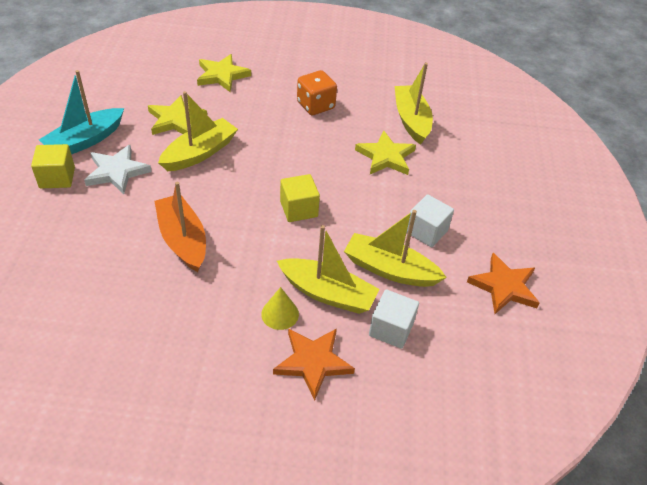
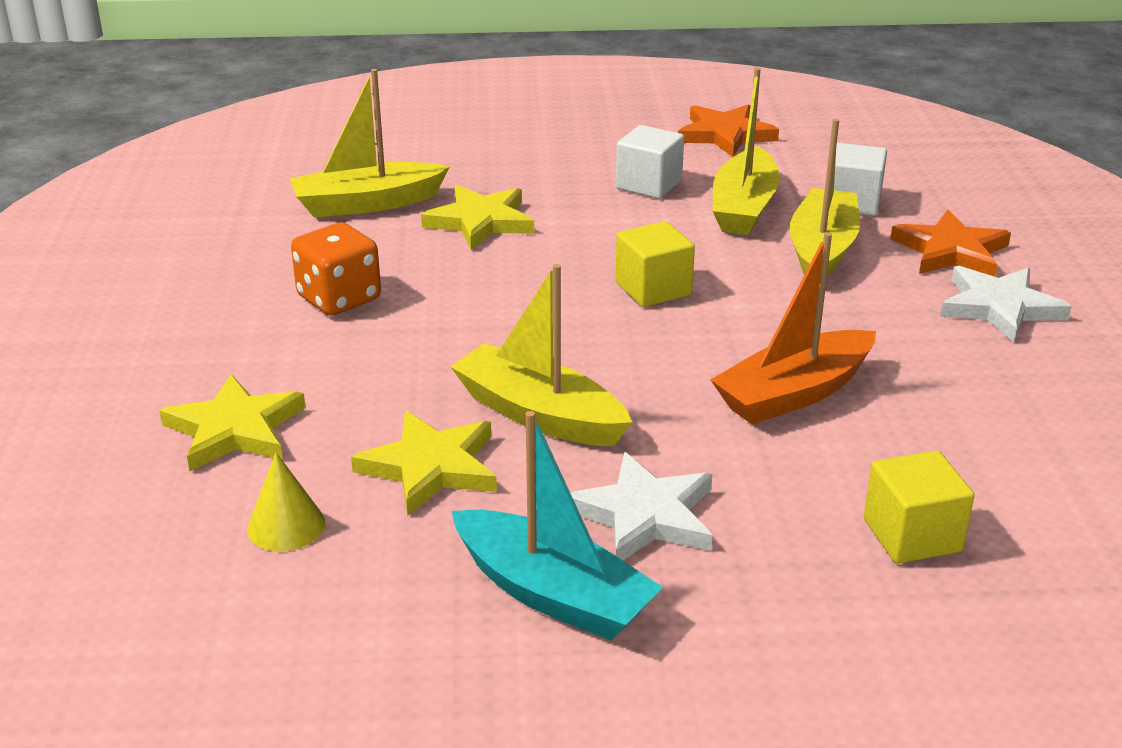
camera: 95 degrees left, 15 degrees down
yellow cube [31,144,75,189] -> yellow cube moved to [864,450,975,564]
yellow cone [261,287,299,330] -> yellow cone moved to [247,453,325,551]
none -> white star [940,266,1072,343]

